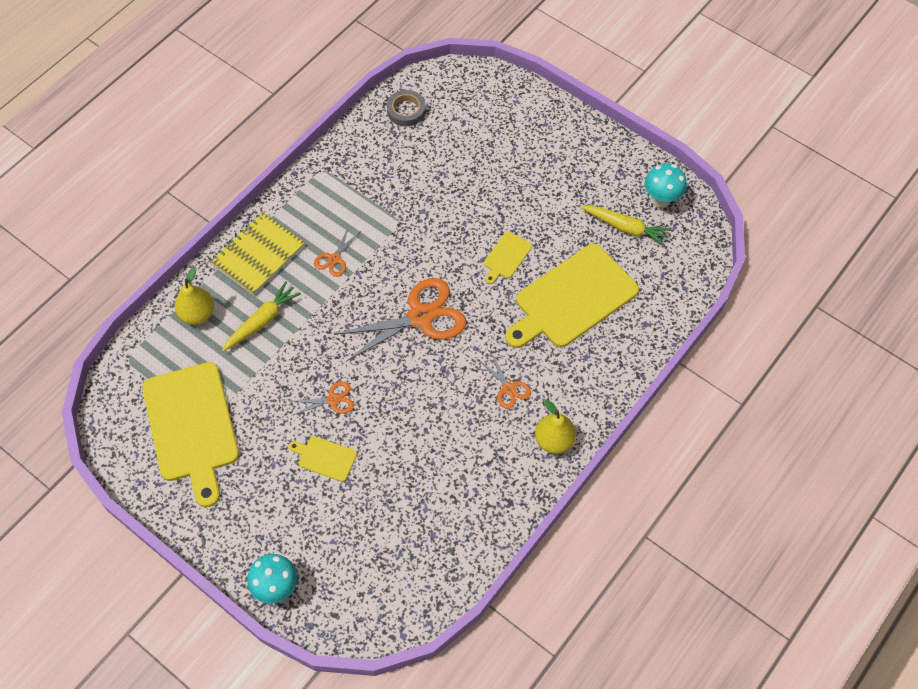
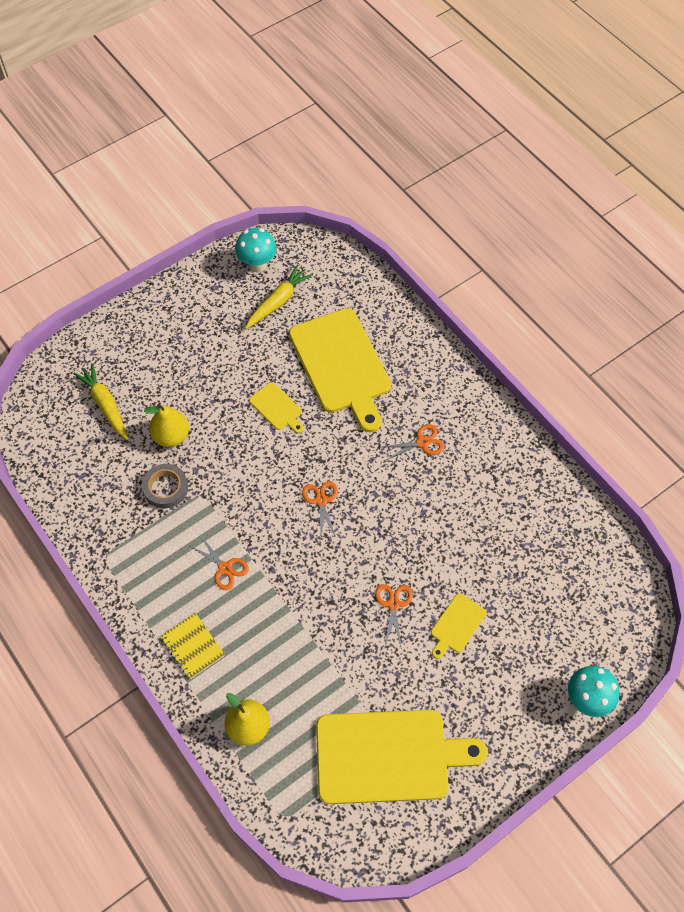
camera: 75 degrees left, 0 degrees up
yellow notebook [210,212,305,295] -> yellow notebook [160,613,225,679], size x0.62
yellow carrot [222,281,301,352] -> yellow carrot moved to [73,363,128,439]
orange scissors [334,278,466,362] -> orange scissors [302,481,338,541], size x0.48
grey tape [387,90,426,127] -> grey tape moved to [142,464,188,508]
yellow pear [535,400,576,454] -> yellow pear moved to [144,404,189,447]

